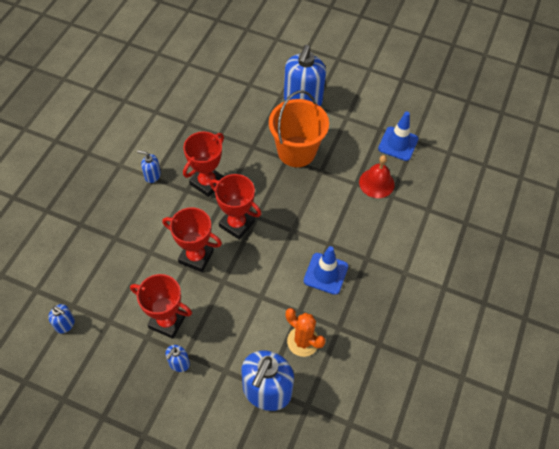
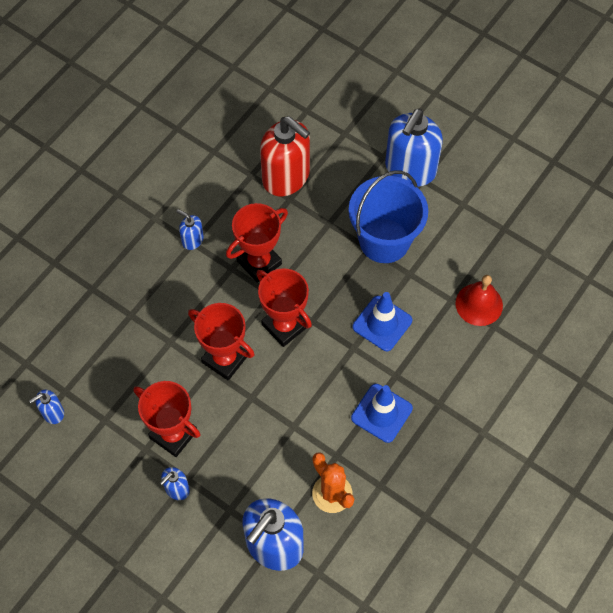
camera: 15 degrees right, 5 degrees up
blue soap dispenser [48,304,75,333] -> blue soap dispenser turned 105 degrees clockwise [29,390,64,424]
orange bucket [269,90,329,167] -> blue bucket [349,170,428,263]
blue traffic cone [378,112,418,161] -> blue traffic cone moved to [353,292,412,351]
none -> red soap dispenser [260,116,310,196]

